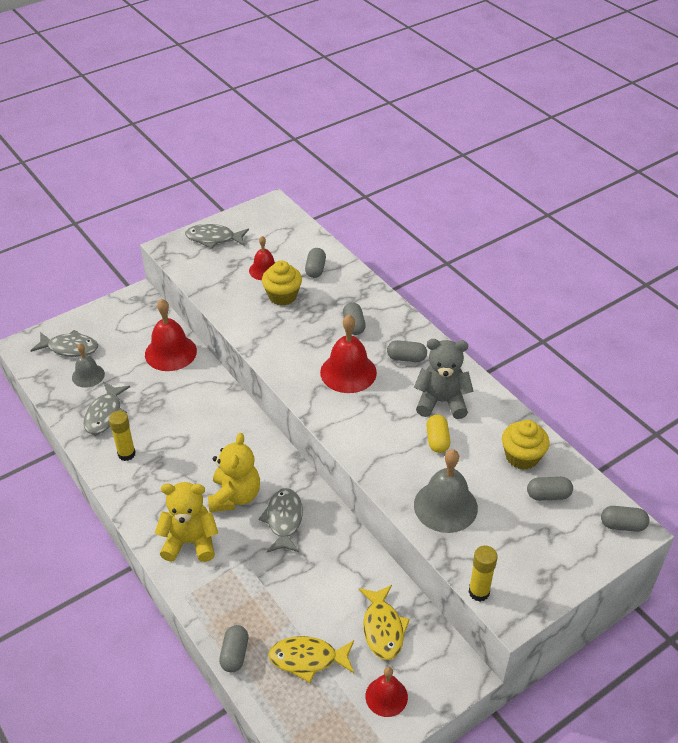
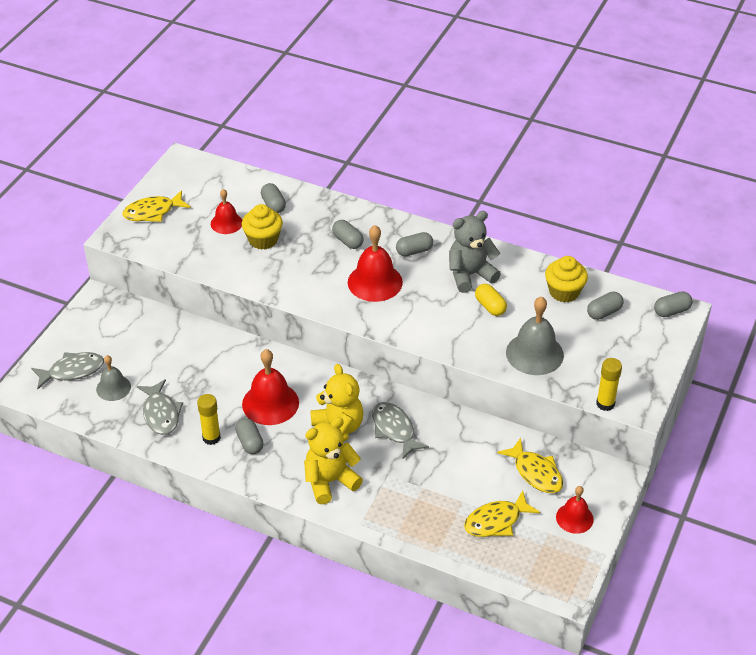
camera: 30 degrees left, 0 degrees up
red bell [145,299,197,371] -> red bell moved to [242,349,299,425]
grey fish [185,224,249,249] -> yellow fish [122,190,191,222]
grey capsule [219,625,249,672] -> grey capsule moved to [235,418,264,454]

